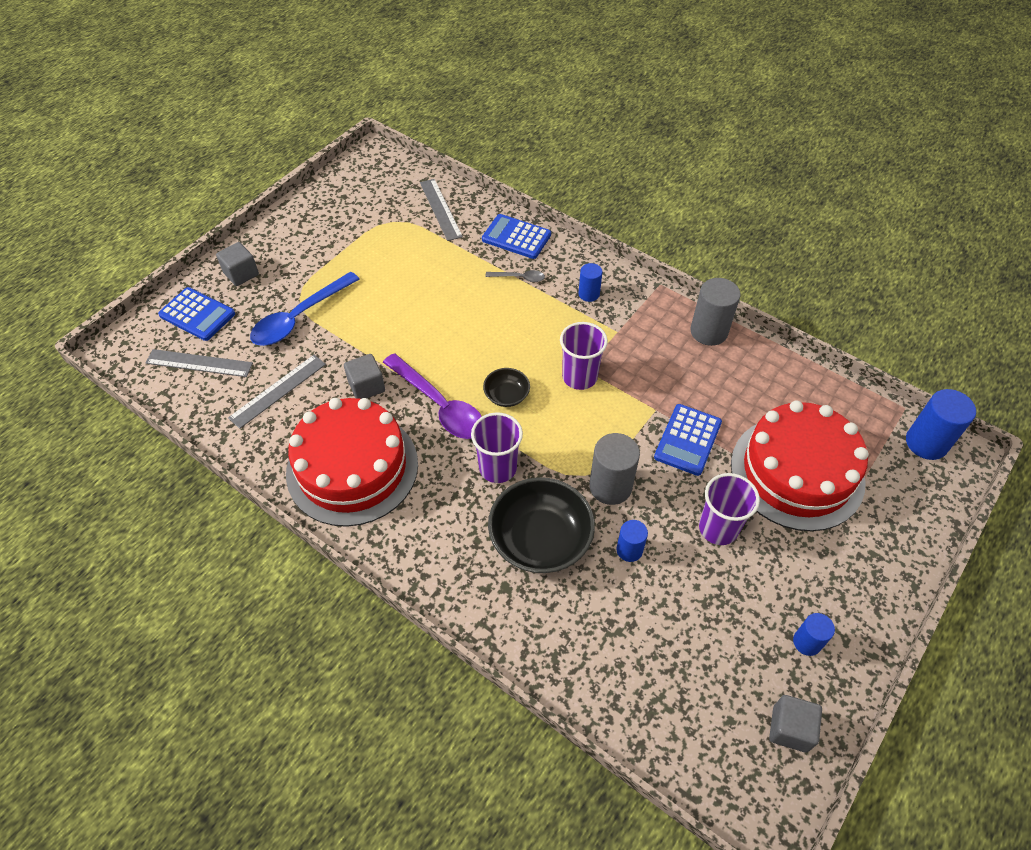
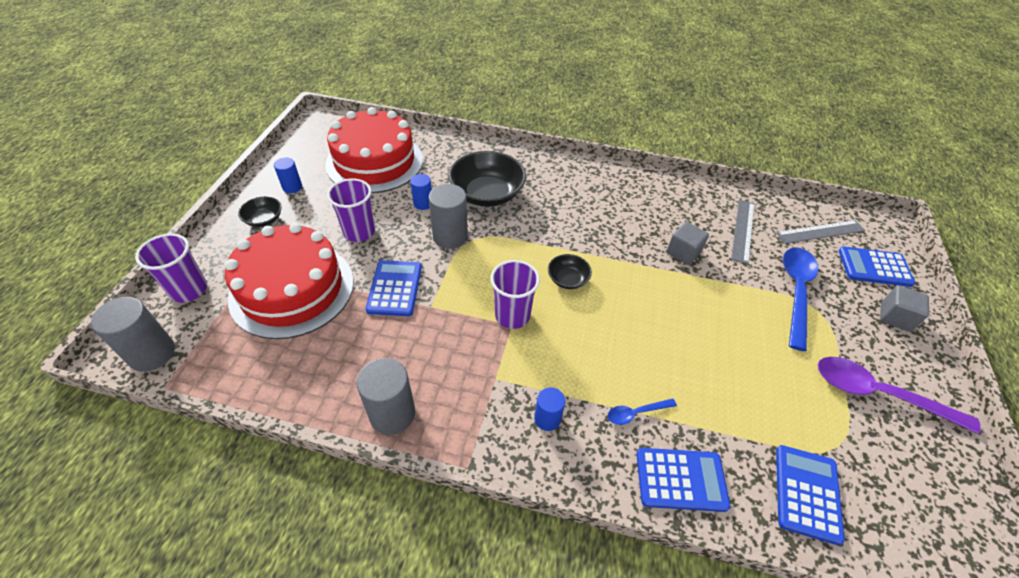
camera: 155 degrees right, 5 degrees down
red cake [286,398,418,527] -> red cake moved to [325,107,423,193]
purple spoon [383,353,482,439] -> purple spoon moved to [818,357,981,434]
grey ruler [420,179,463,241] -> blue calculator [776,445,845,545]
purple cup [471,412,523,483] -> purple cup moved to [135,233,207,303]
grey spoon [485,270,545,282] -> blue spoon [608,398,677,425]
grey cube [769,695,822,753] -> none
blue cylinder [906,389,976,460] -> grey cylinder [91,297,175,372]
none -> black bowl [238,196,282,227]

